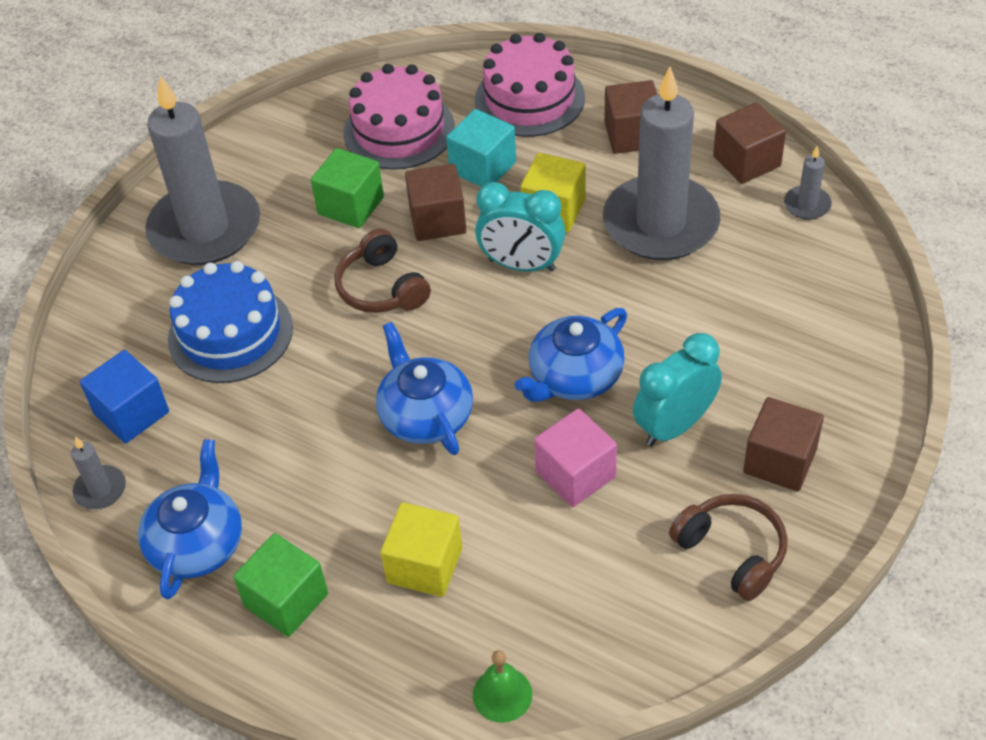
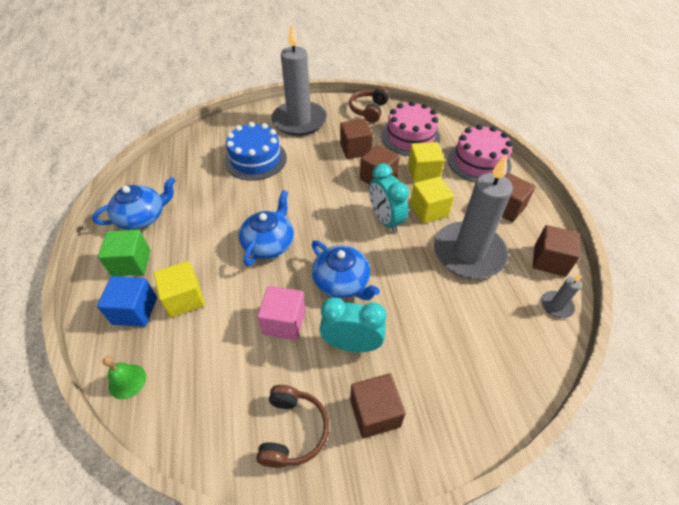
camera: 45 degrees right, 0 degrees up
grey candle [71,436,126,509] -> none
blue cube [80,350,169,443] -> blue cube moved to [97,276,157,327]
green cube [311,148,384,228] -> brown cube [340,119,373,159]
brown headphones [334,229,431,313] -> brown headphones moved to [349,87,390,123]
turquoise cube [446,109,516,187] -> yellow cube [408,142,445,182]
blue teapot [514,308,627,402] -> blue teapot turned 135 degrees counterclockwise [312,241,380,300]

